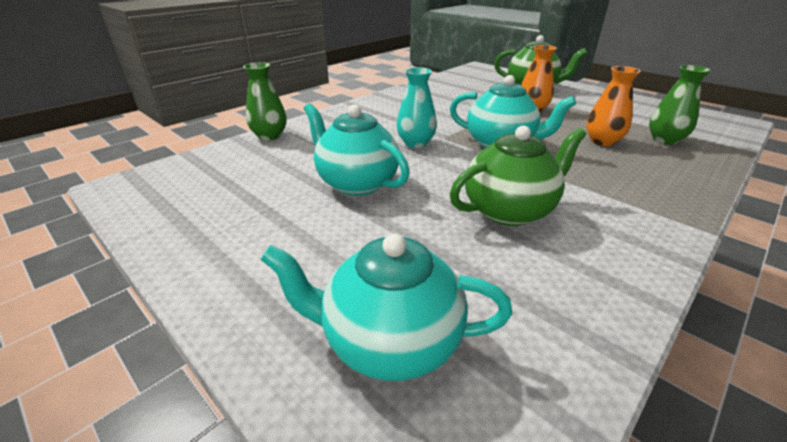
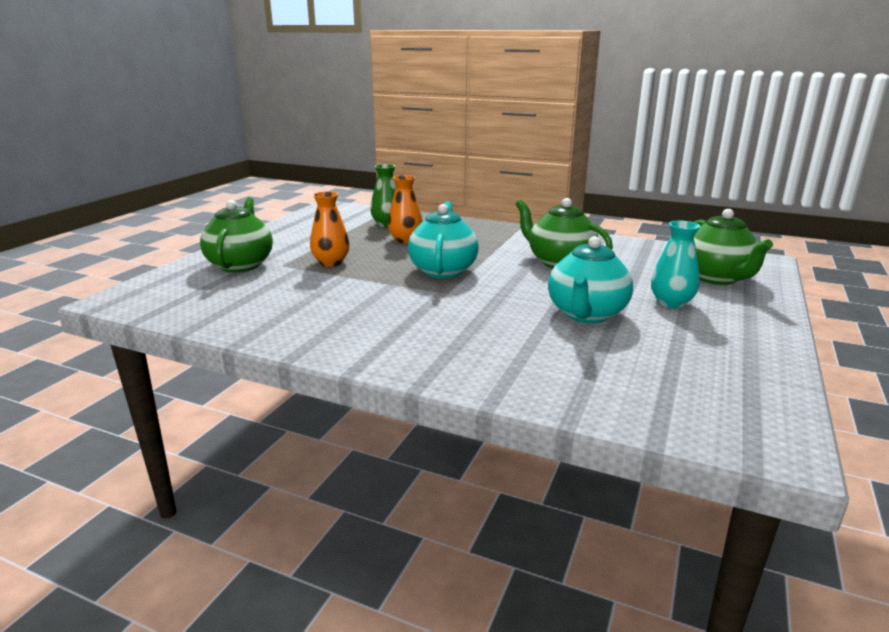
camera: 110 degrees left, 10 degrees down
green vase [243,62,287,141] -> none
turquoise teapot [260,233,513,381] -> green teapot [694,209,773,285]
turquoise vase [396,67,437,148] -> turquoise vase moved to [651,221,700,308]

